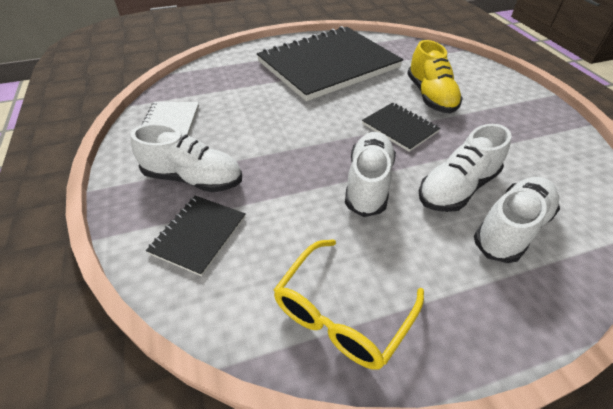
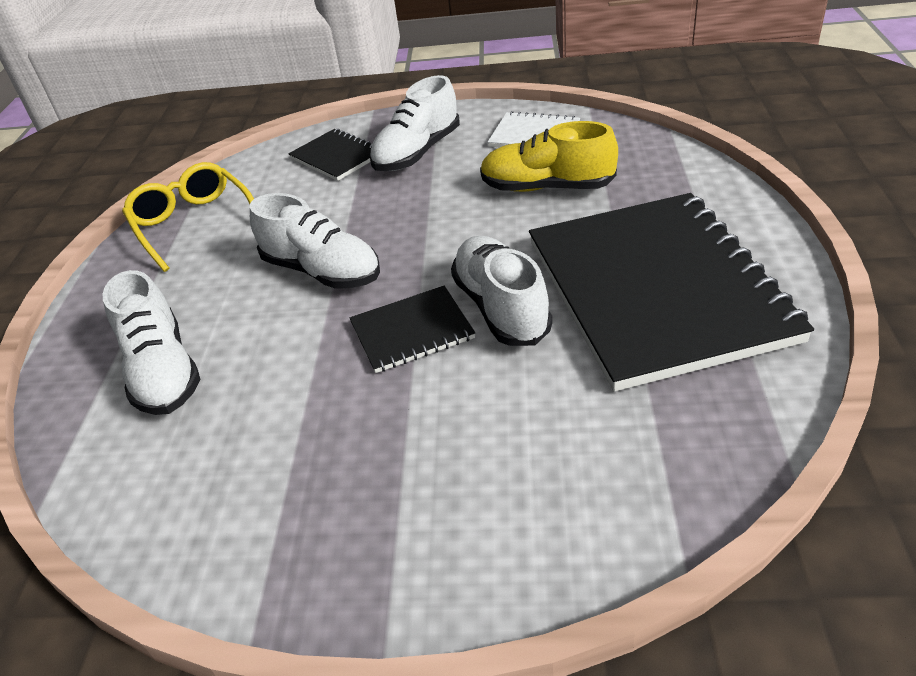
camera: 115 degrees right, 5 degrees down
yellow shoe [407,40,463,113] -> yellow shoe moved to [480,121,618,192]
white shoe [419,124,512,212] -> white shoe moved to [451,236,552,346]

